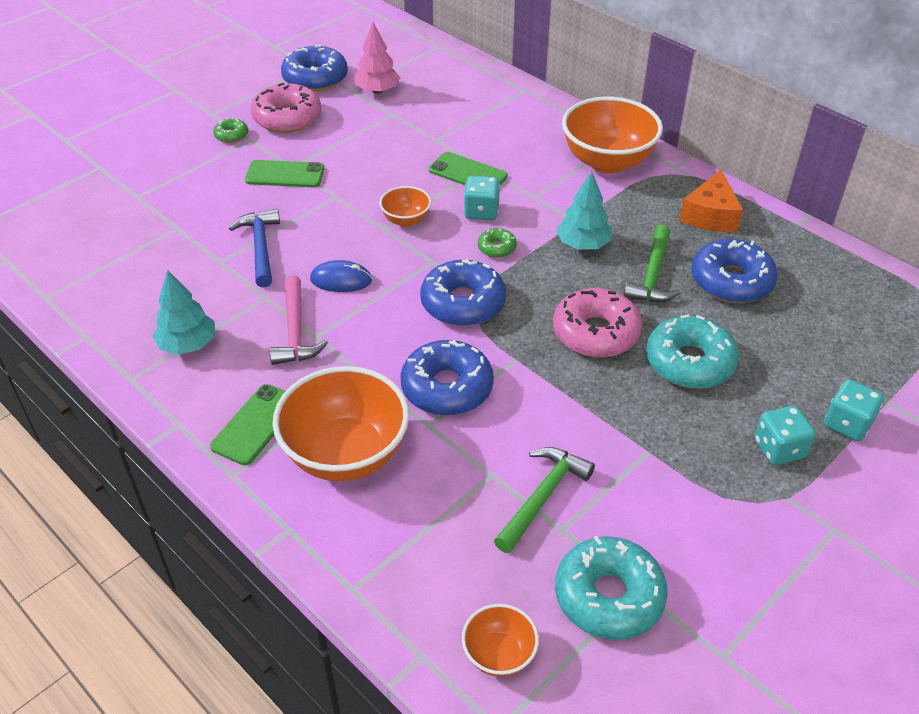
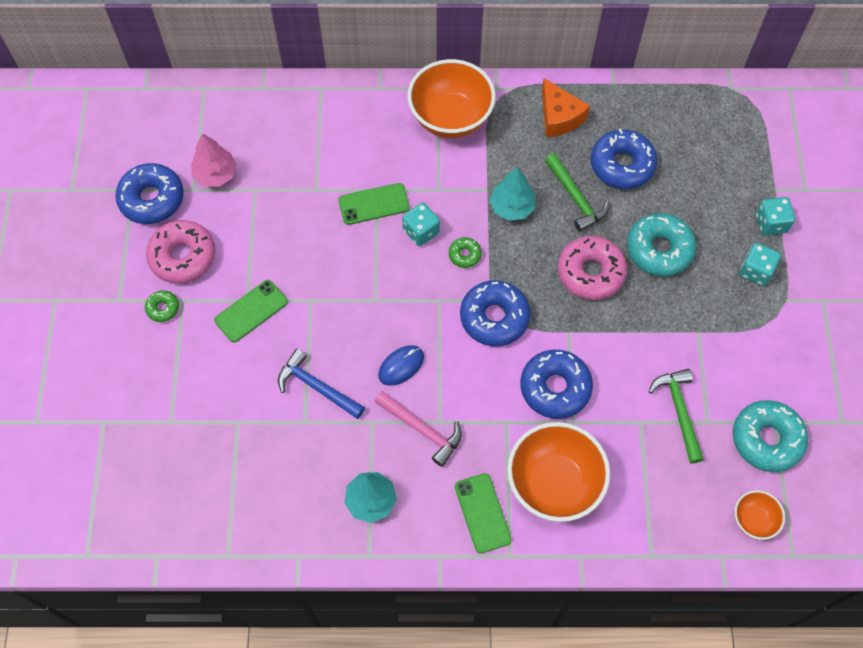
camera: 45 degrees left, 20 degrees up
orange bowl [380,186,431,227] -> none

